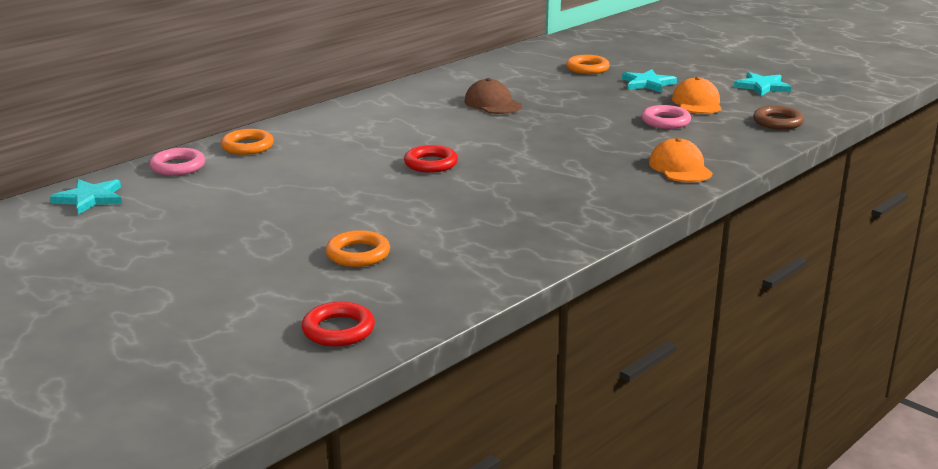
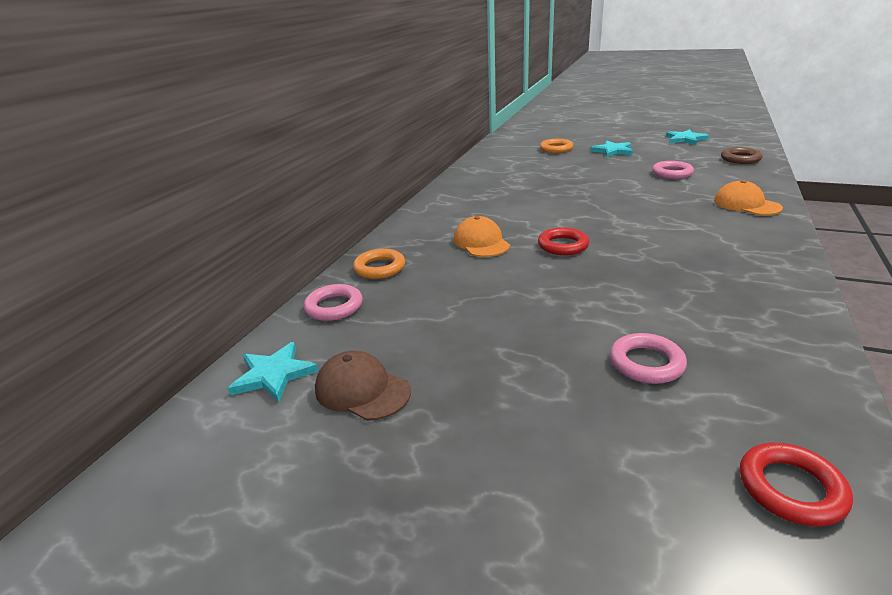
camera: 20 degrees left, 5 degrees up
orange ring [326,230,390,267] -> pink ring [610,333,687,384]
brown cap [464,78,522,114] -> brown cap moved to [315,351,411,421]
orange cap [672,77,722,114] -> orange cap moved to [454,216,510,257]

